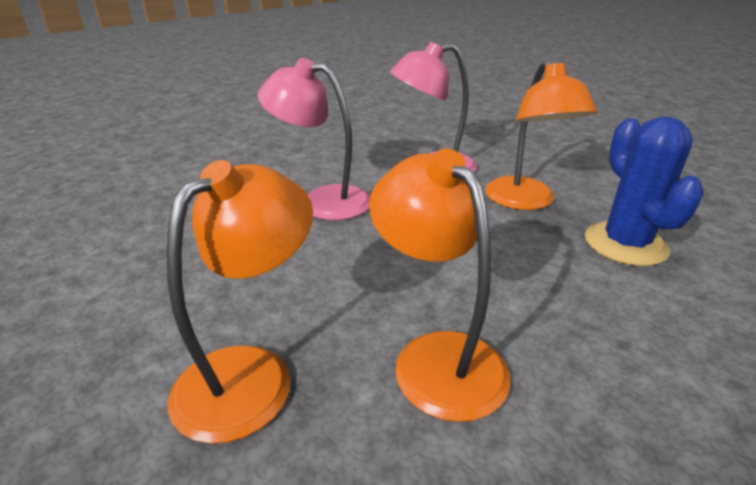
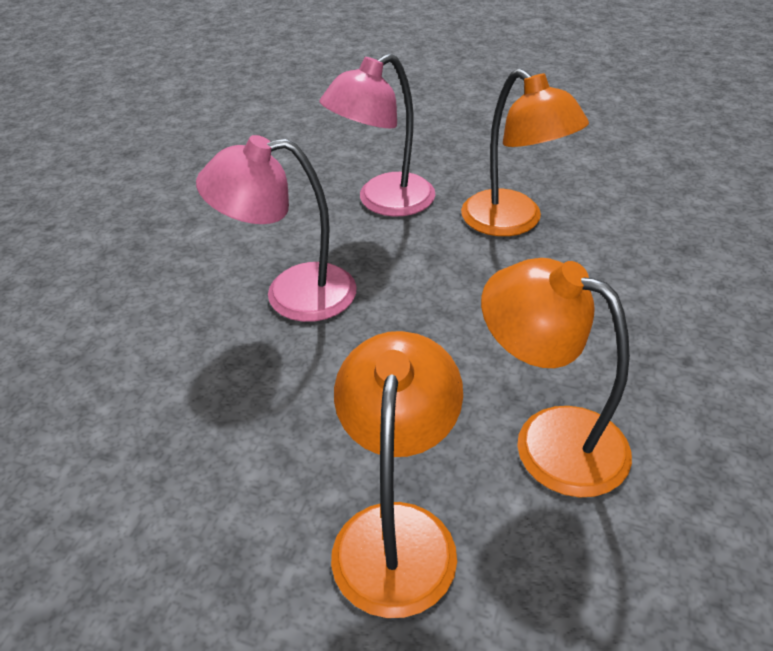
camera: 25 degrees left, 10 degrees up
blue cactus [585,117,704,266] -> none

